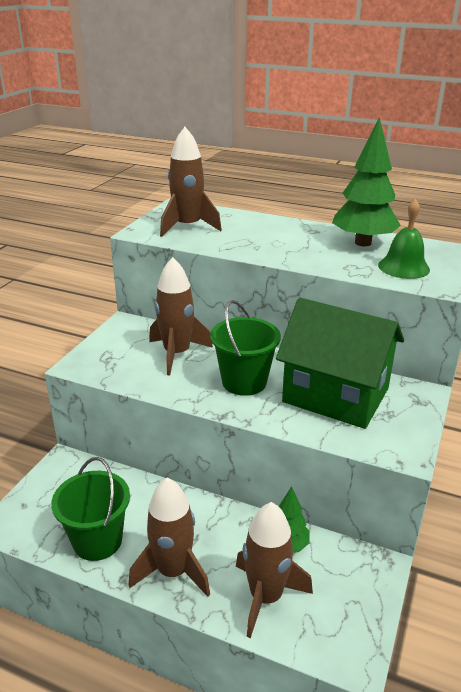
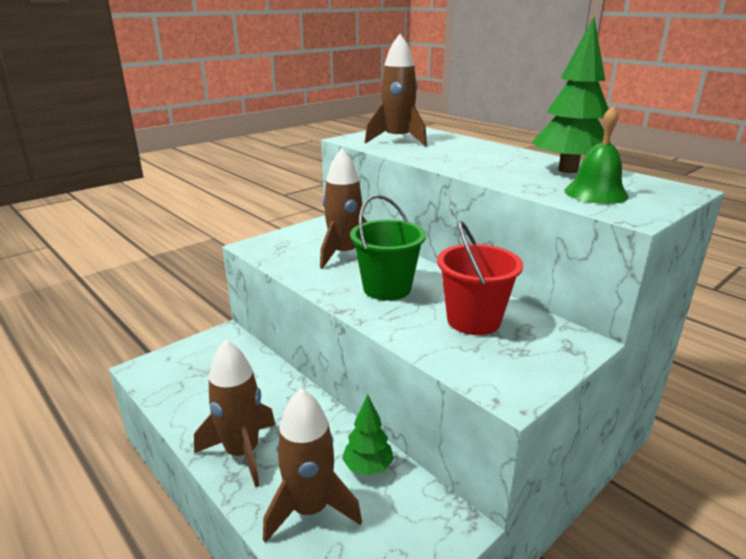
camera: 25 degrees right, 5 degrees down
green bucket [51,457,130,561] -> none
green house [276,298,404,429] -> red bucket [437,221,523,335]

